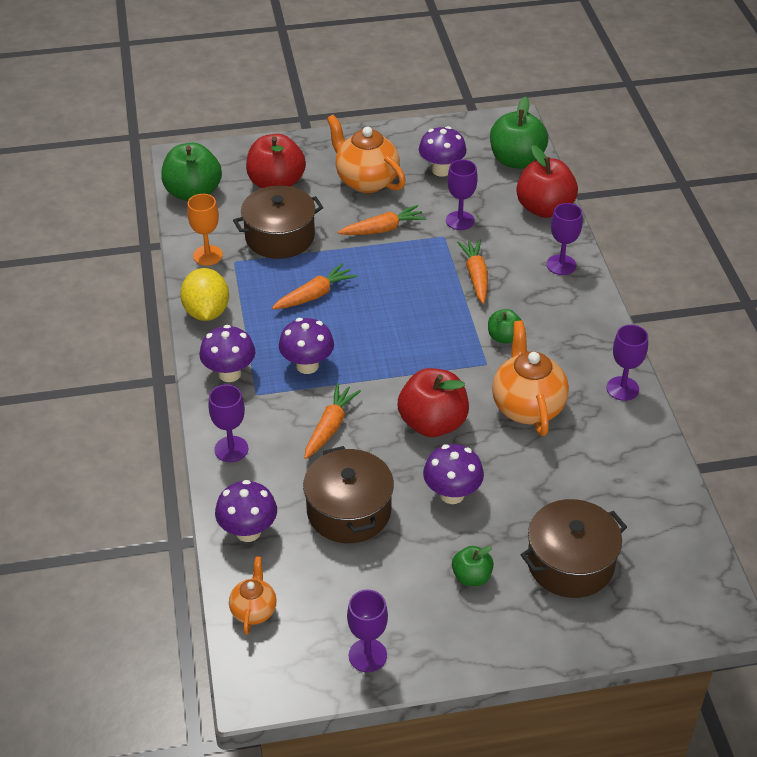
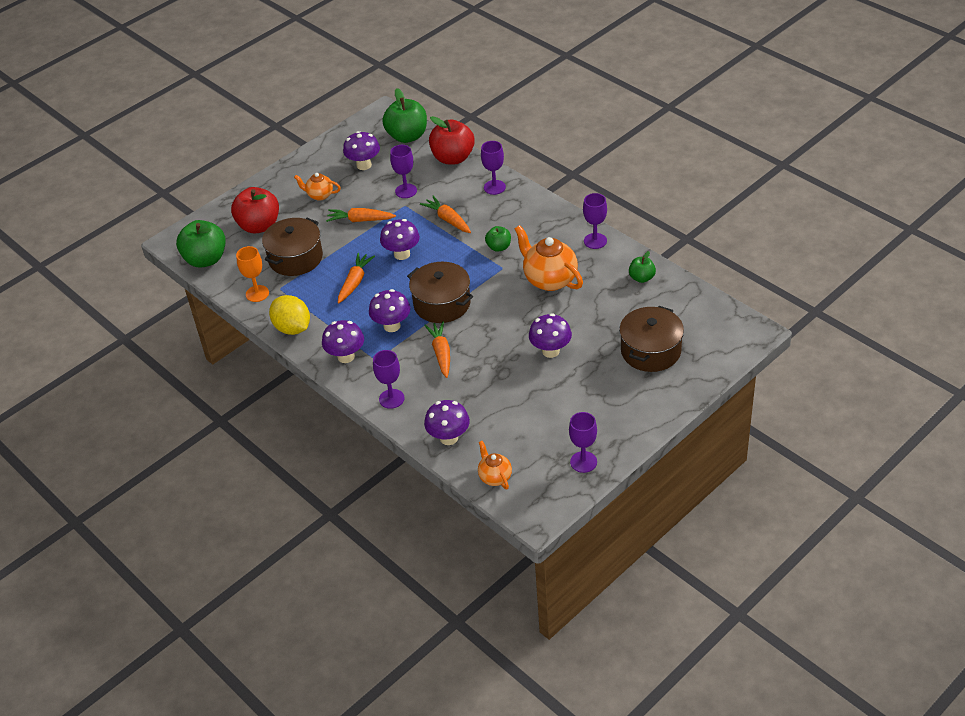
camera: 30 degrees left, 0 degrees up
brown pot [303,446,394,543] -> brown pot moved to [407,262,473,323]
orange teapot [327,115,406,193] -> orange teapot [294,173,341,201], size x0.55
orange carrot [338,205,426,235] -> orange carrot turned 120 degrees counterclockwise [326,208,396,222]
red apple [398,368,469,437] -> none
green apple [452,546,494,586] -> green apple moved to [629,251,656,283]
none -> purple mushroom [380,219,420,260]

